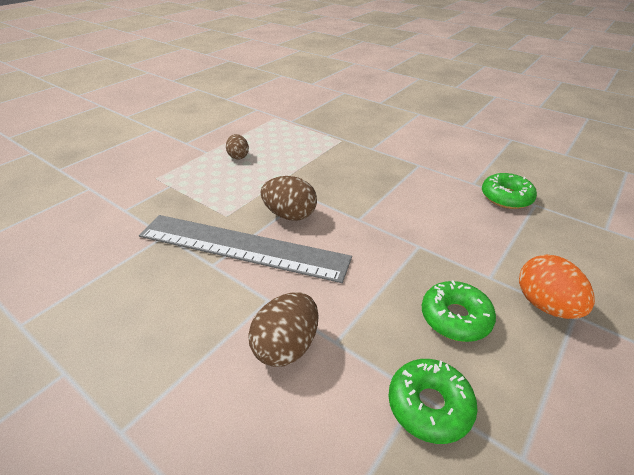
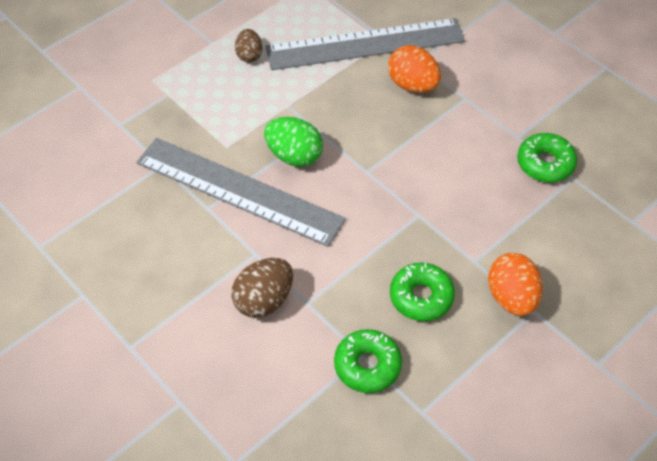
camera: 10 degrees right, 15 degrees up
brown egg [261,176,317,221] -> green egg [264,117,323,167]
none -> grey ruler [266,18,465,70]
none -> orange egg [388,45,441,93]

